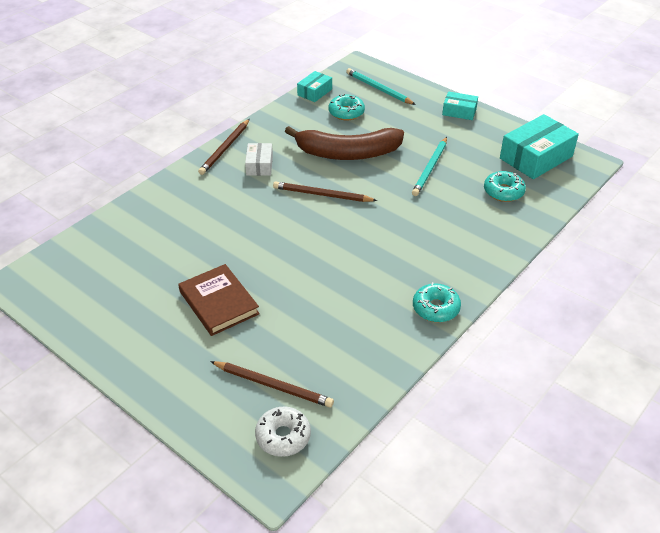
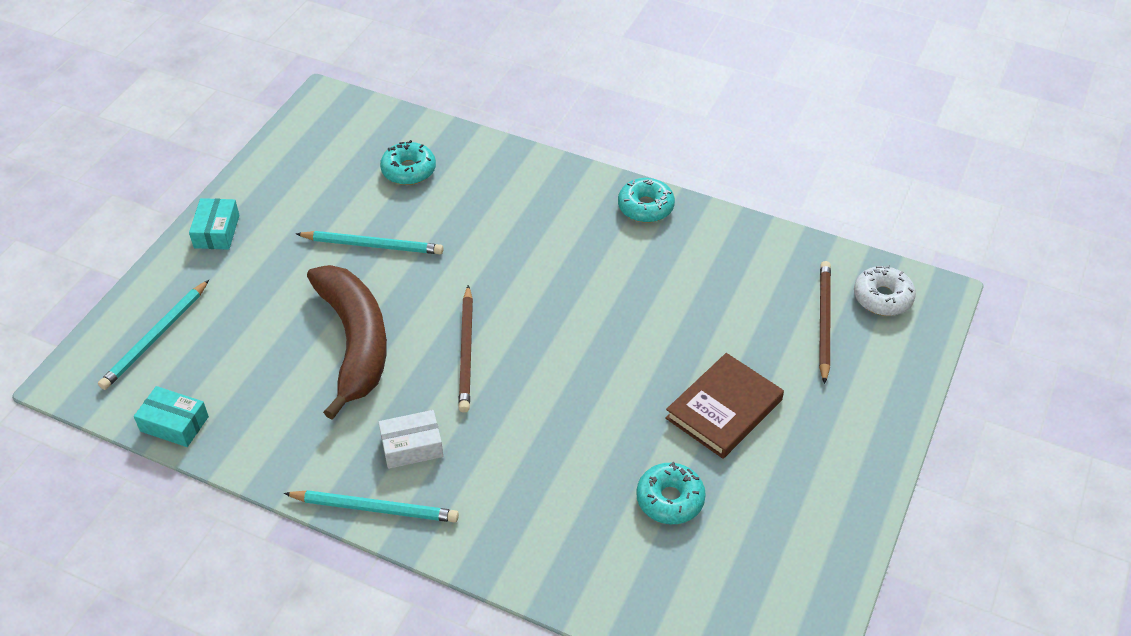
camera: 105 degrees left, 5 degrees up
brown pencil [198,119,250,175] -> turquoise pencil [284,490,459,522]
turquoise donut [328,94,365,120] -> turquoise donut moved to [636,462,706,524]
turquoise box [500,114,579,179] -> none

